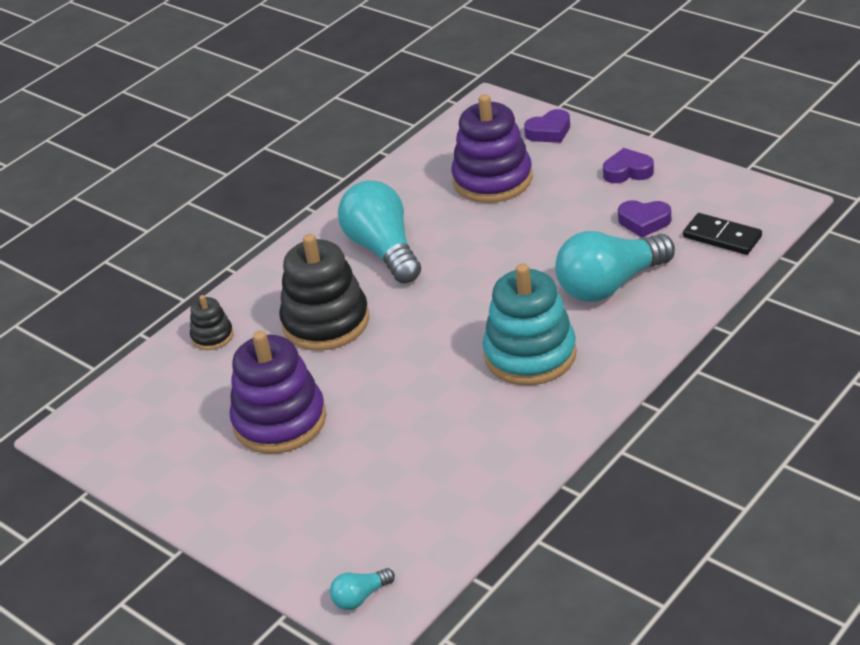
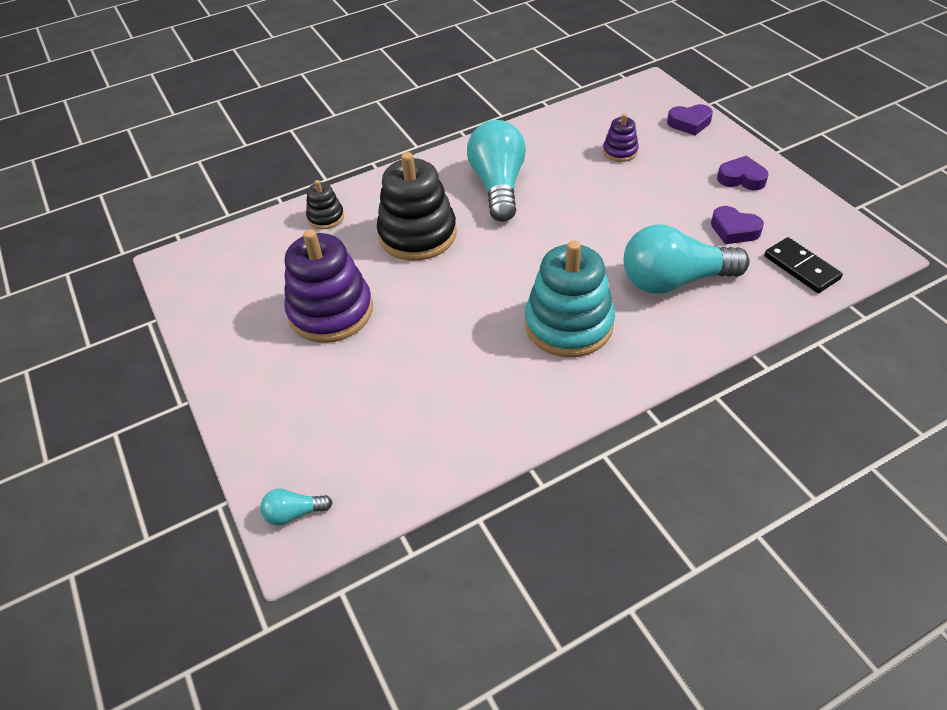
camera: 20 degrees right, 10 degrees up
purple stacking toy [451,94,533,203] -> purple stacking toy [603,114,639,162], size x0.48

